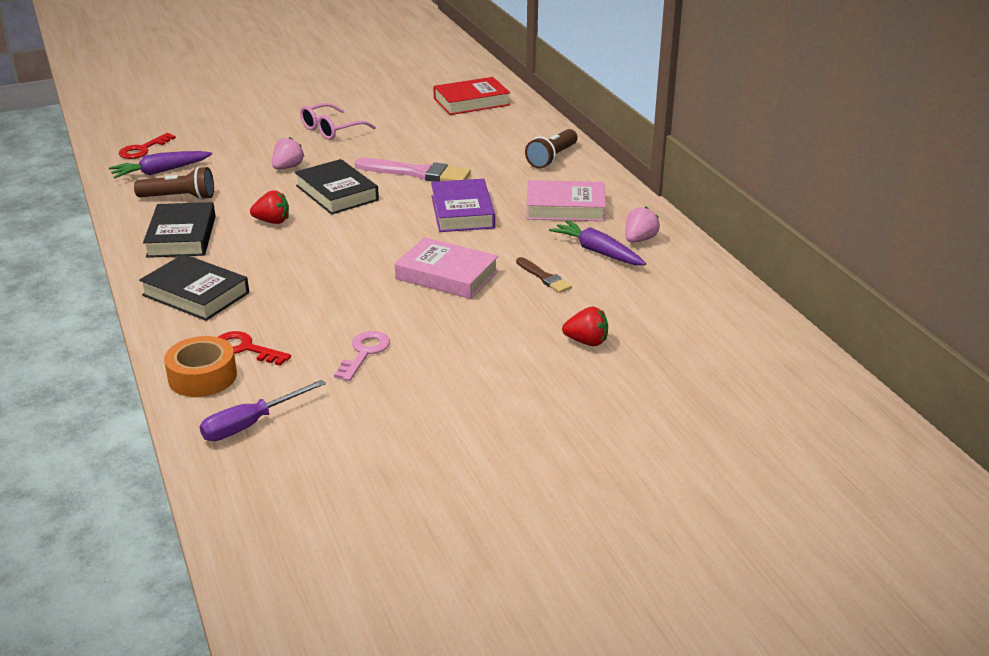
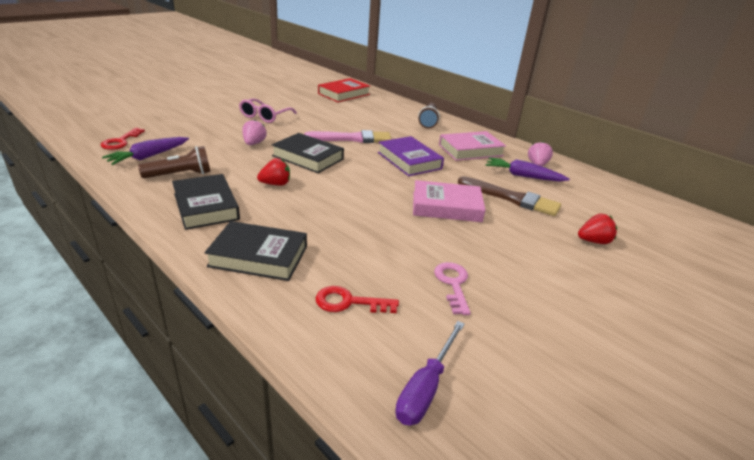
camera: 25 degrees left, 0 degrees up
orange tape [164,336,237,397] -> none
brown brush [516,257,572,293] -> brown brush [458,176,561,216], size x1.83

